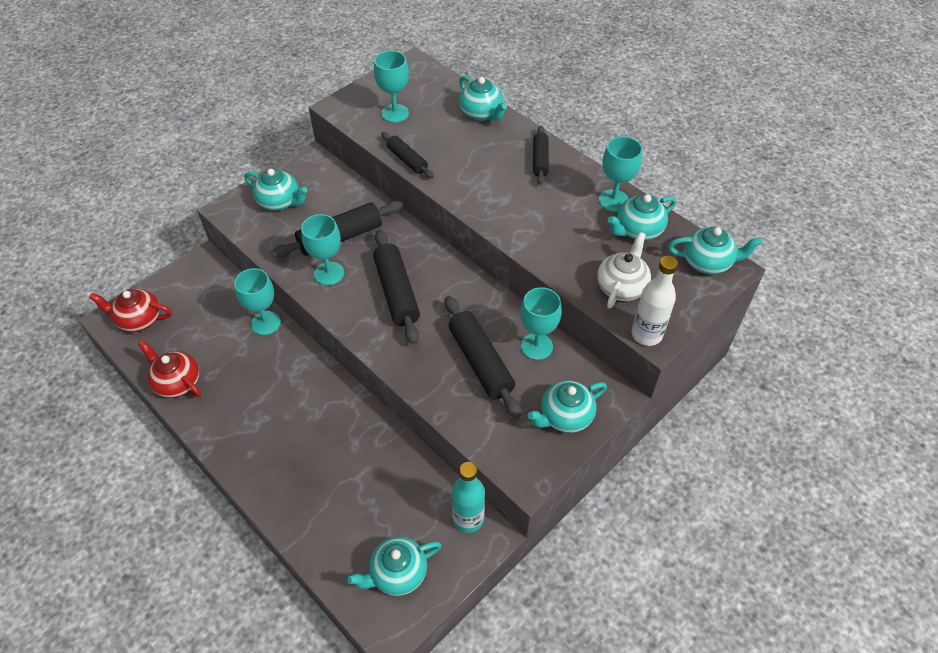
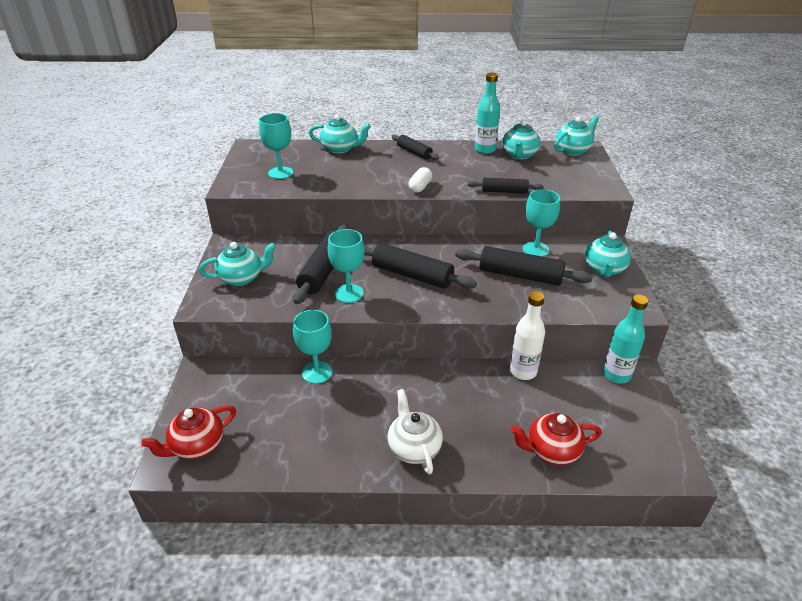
camera: 45 degrees left, 15 degrees down
red teapot [138,340,201,398] -> red teapot moved to [511,413,602,465]
turquoise teapot [347,536,442,596] -> none
black rolling pin [381,132,434,178] -> black rolling pin moved to [467,178,544,194]
white teapot [597,232,651,309] -> white teapot moved to [387,389,443,475]
turquoise goblet [599,136,642,212] -> turquoise bottle [475,73,500,154]
white bottle [632,256,678,346] -> white bottle moved to [510,291,545,380]
none -> white capsule [408,167,432,193]

